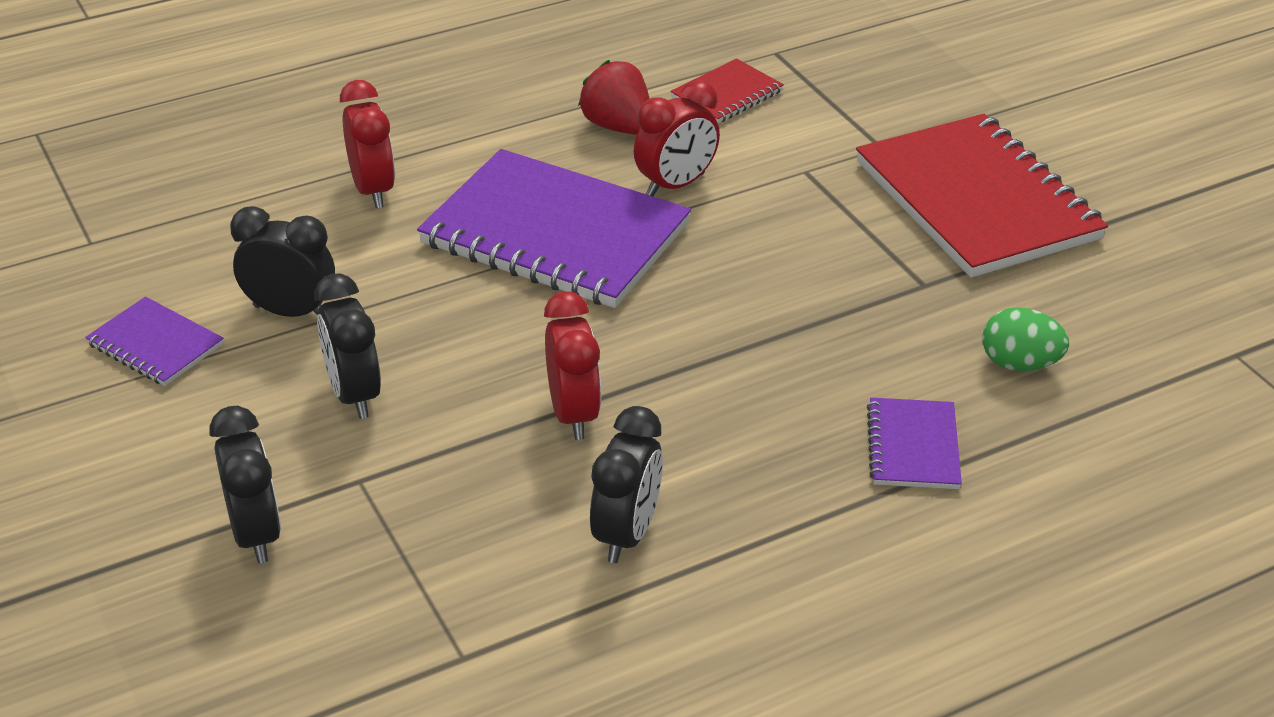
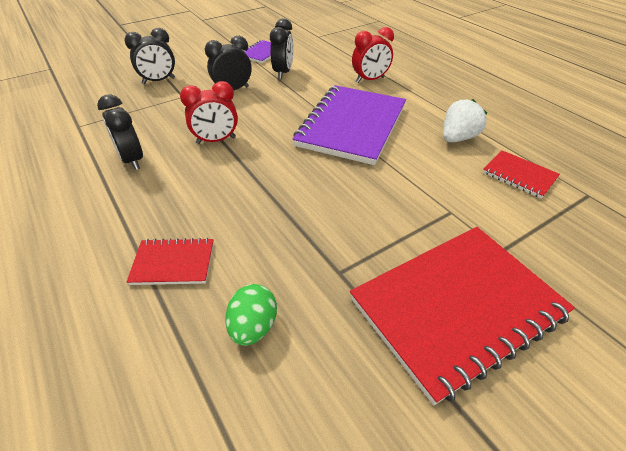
camera: 85 degrees right, 5 degrees up
red strawberry [578,60,650,135] -> white strawberry [443,99,487,142]
black clock [590,406,663,563] -> black clock turned 45 degrees clockwise [97,94,143,170]
red clock [634,80,720,196] -> none
purple notebook [867,398,962,489] -> red notebook [127,238,214,285]

